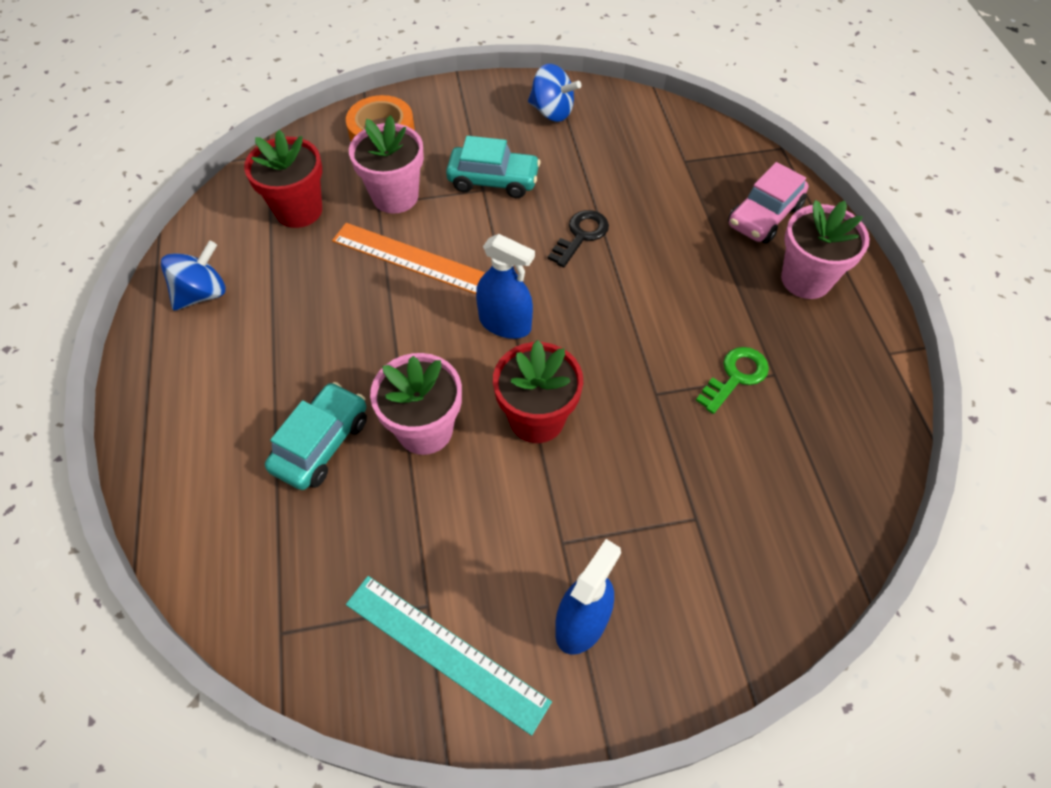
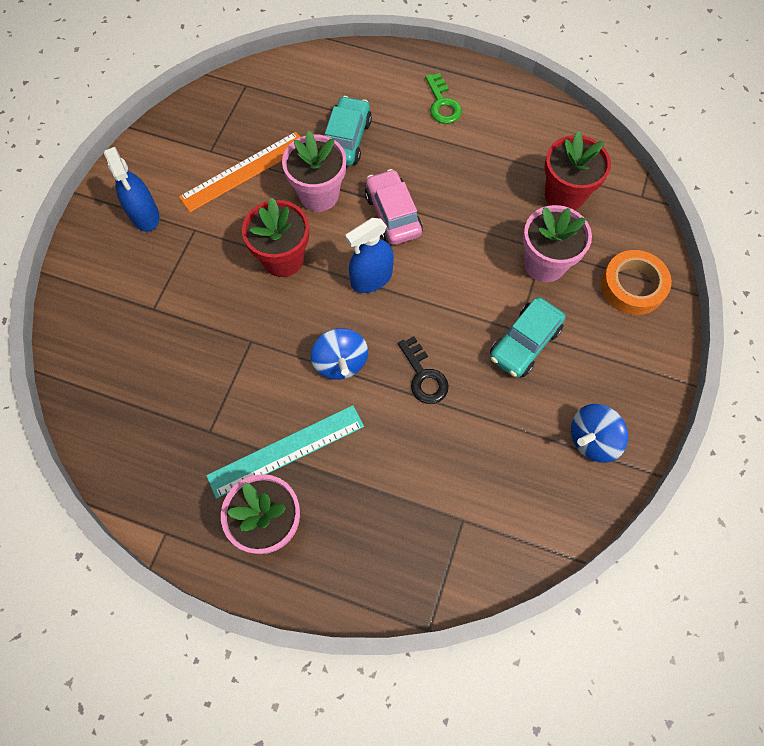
camera: 120 degrees right, 10 degrees up
blue spinning top [161,241,226,311] -> blue spinning top moved to [311,328,368,380]
turquoise car [265,382,367,490] -> turquoise car turned 135 degrees counterclockwise [325,96,372,166]
orange ruler [332,223,485,294] -> orange ruler moved to [179,132,300,212]
turquoise ruler [346,576,552,736] -> turquoise ruler moved to [206,405,364,499]
green key [696,347,769,414] -> green key moved to [425,73,462,124]
pink car [728,162,809,244] -> pink car moved to [365,169,423,245]

